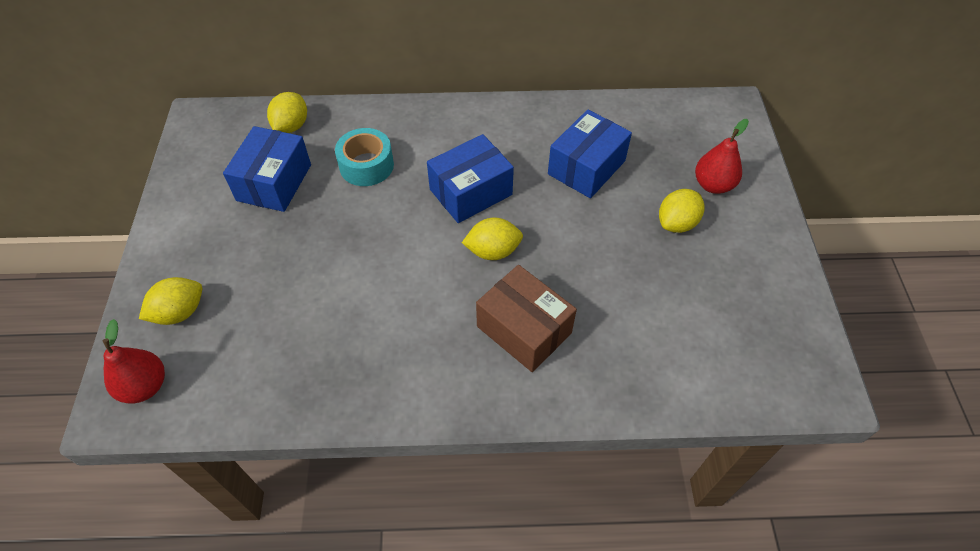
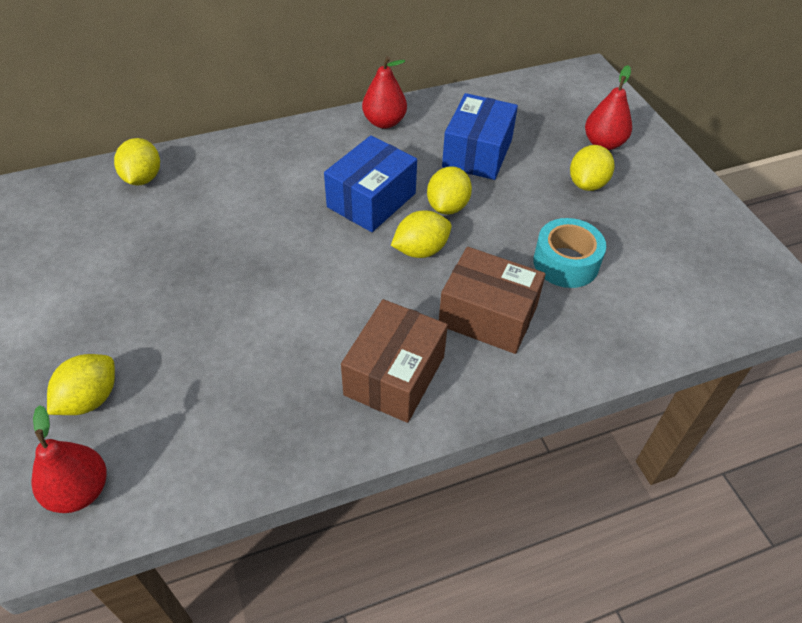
camera: 20 degrees left, 5 degrees down
blue box [223,126,311,212] -> none
turquoise tape [335,128,394,186] -> turquoise tape moved to [533,218,606,288]
none -> brown box [341,299,448,423]
none -> red pear [362,56,407,129]
none -> yellow lemon [427,166,472,215]

